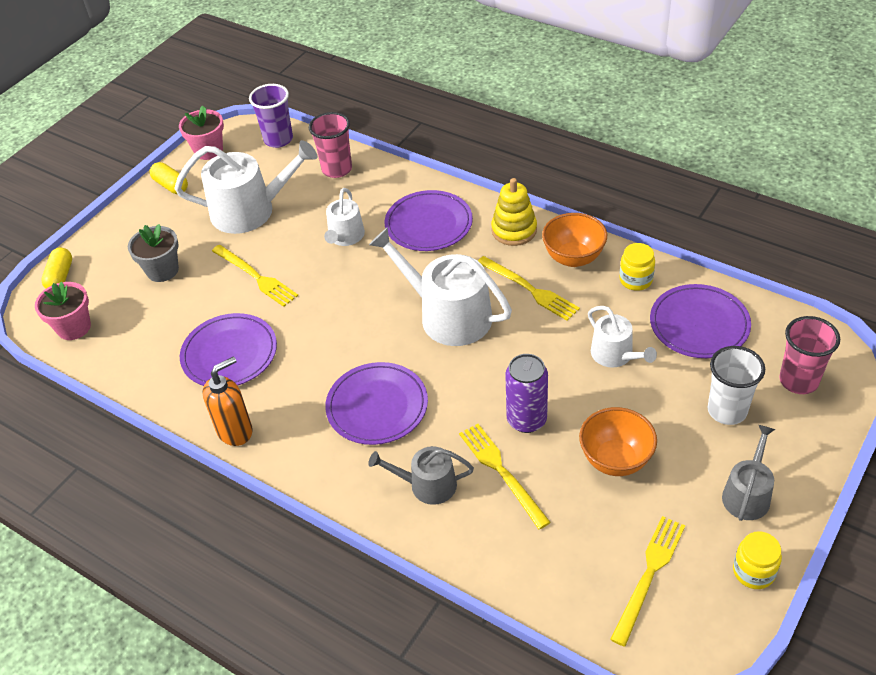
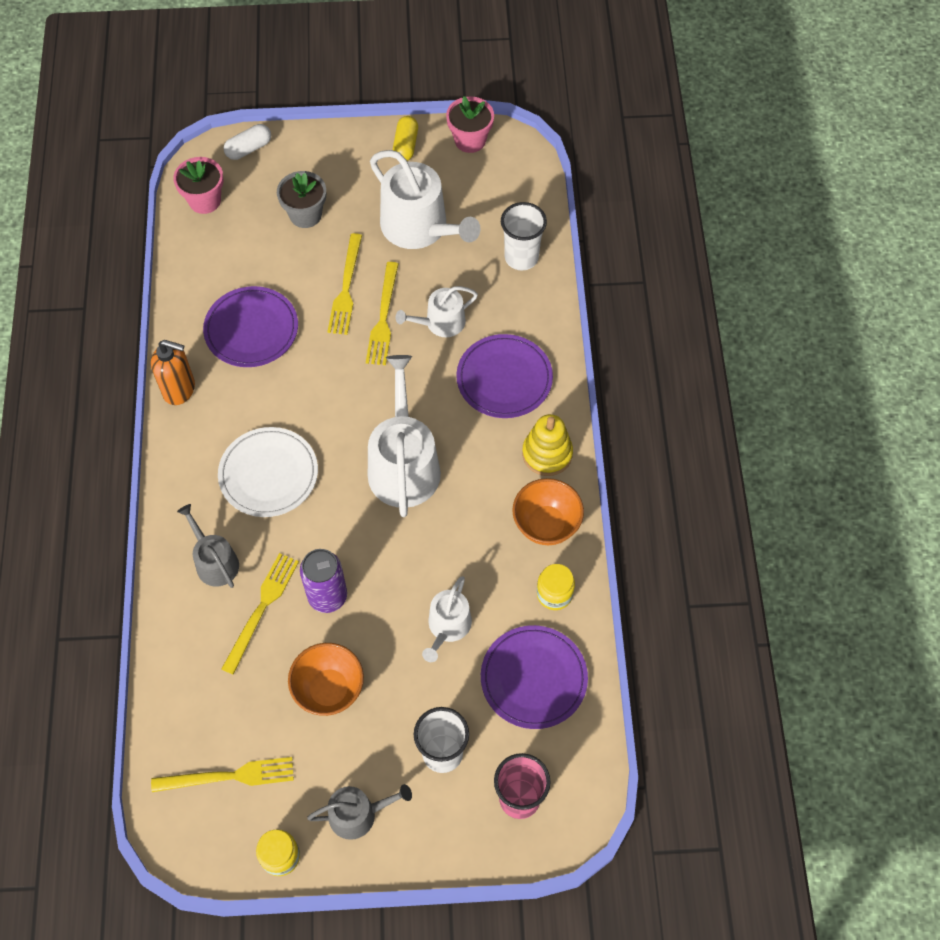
camera: 50 degrees right, 15 degrees up
yellow capsule [41,248,72,289] -> white capsule [224,124,271,160]
purple cup [249,84,293,148] -> none
pink cup [309,112,352,178] -> white cup [501,202,547,270]
purple plate [325,362,428,445] -> white plate [218,427,318,517]
yellow fork [478,256,580,321] -> yellow fork moved to [366,262,399,365]

